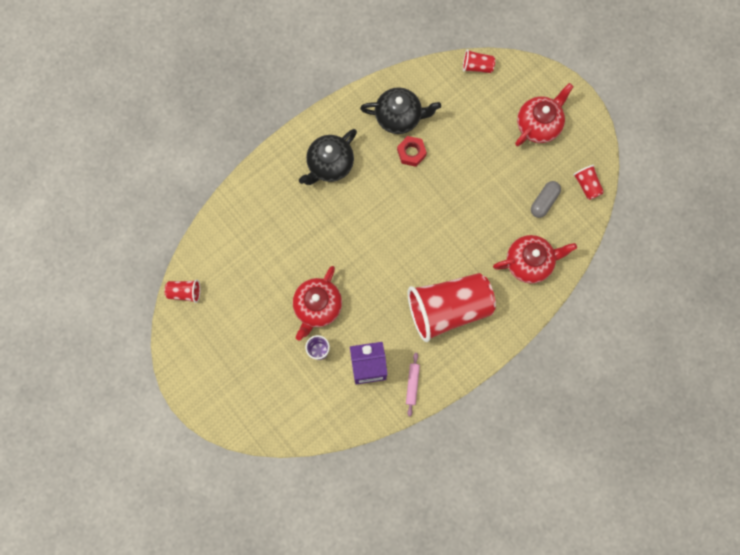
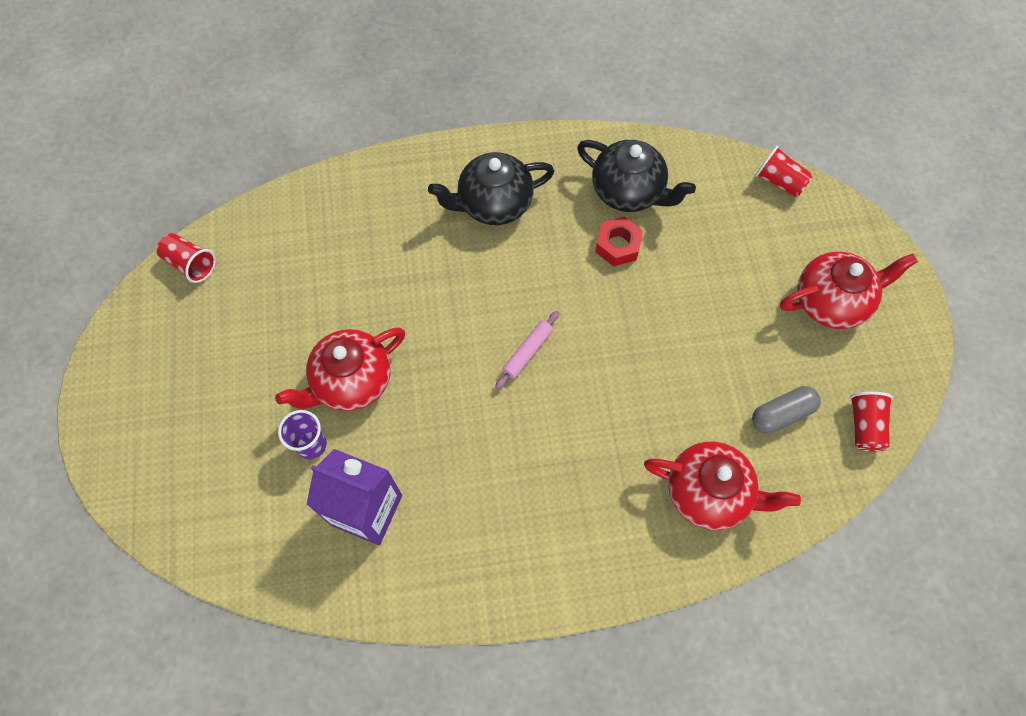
camera: 30 degrees right, 10 degrees down
pink rolling pin [406,353,420,417] -> pink rolling pin moved to [495,311,559,390]
red cup [408,273,496,342] -> none

